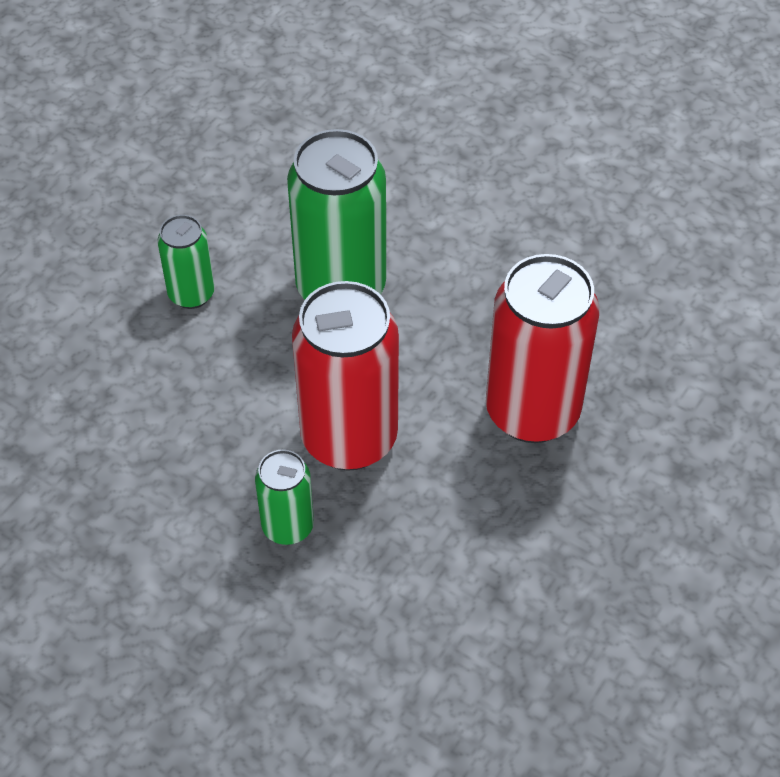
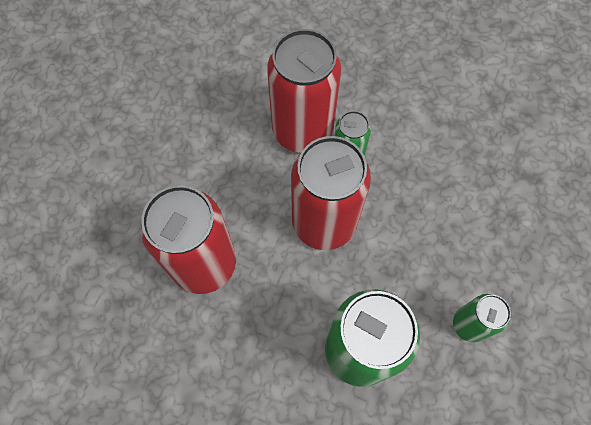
camera: 170 degrees right, 15 degrees up
none -> red can [267,29,341,153]

